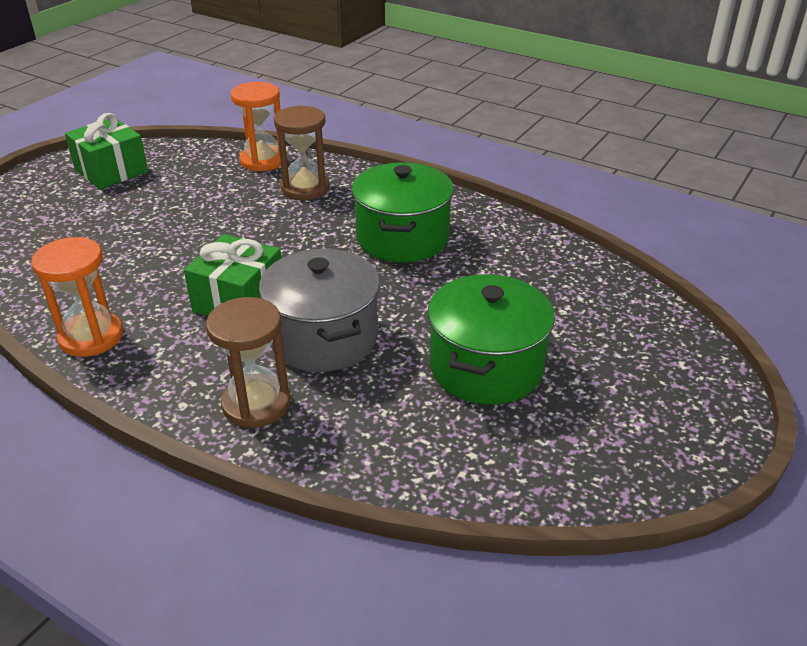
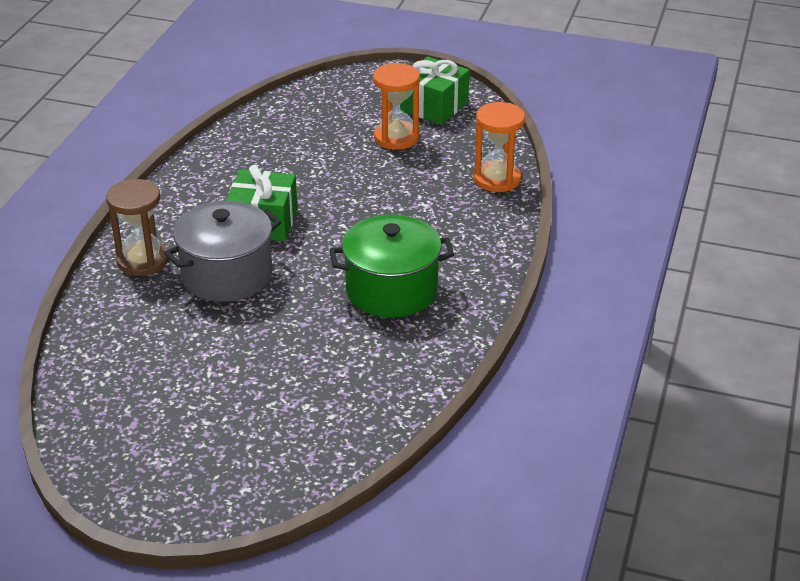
camera: 75 degrees right, 0 degrees up
orange hourglass [31,237,123,357] -> orange hourglass moved to [373,63,420,150]
brown hourglass [274,105,330,200] -> none
green pot [428,274,555,405] -> none

